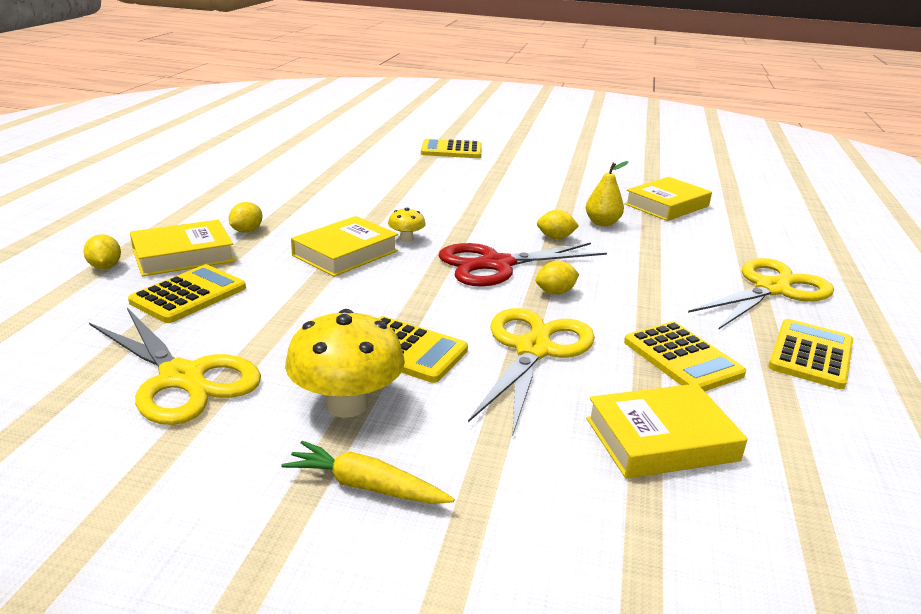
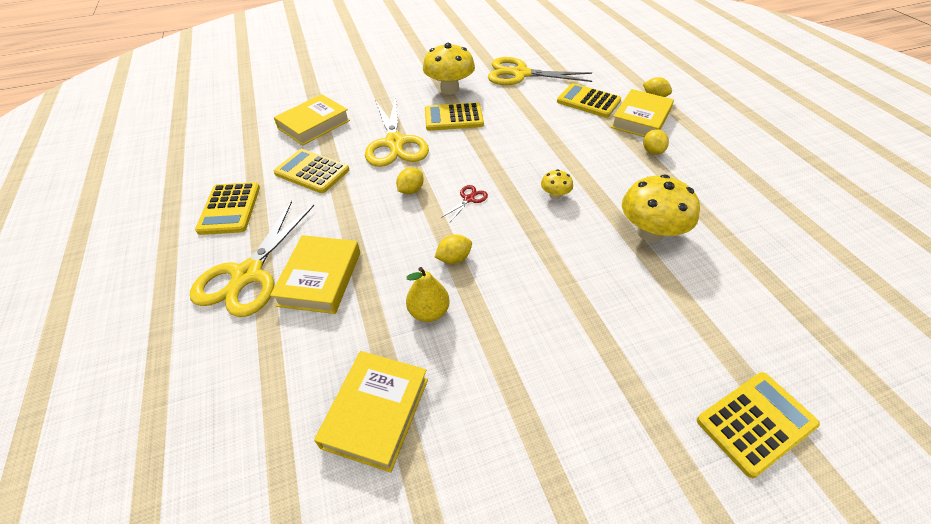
camera: 150 degrees right, 20 degrees up
yellow calculator [128,265,246,323] -> yellow calculator turned 120 degrees clockwise [557,83,621,118]
yellow carrot [282,441,455,504] -> none
yellow book [291,216,398,277] -> yellow book moved to [270,235,360,314]
red scissors [439,242,607,287] -> red scissors [441,185,488,222], size x0.41
none -> yellow mushroom [622,174,700,242]

